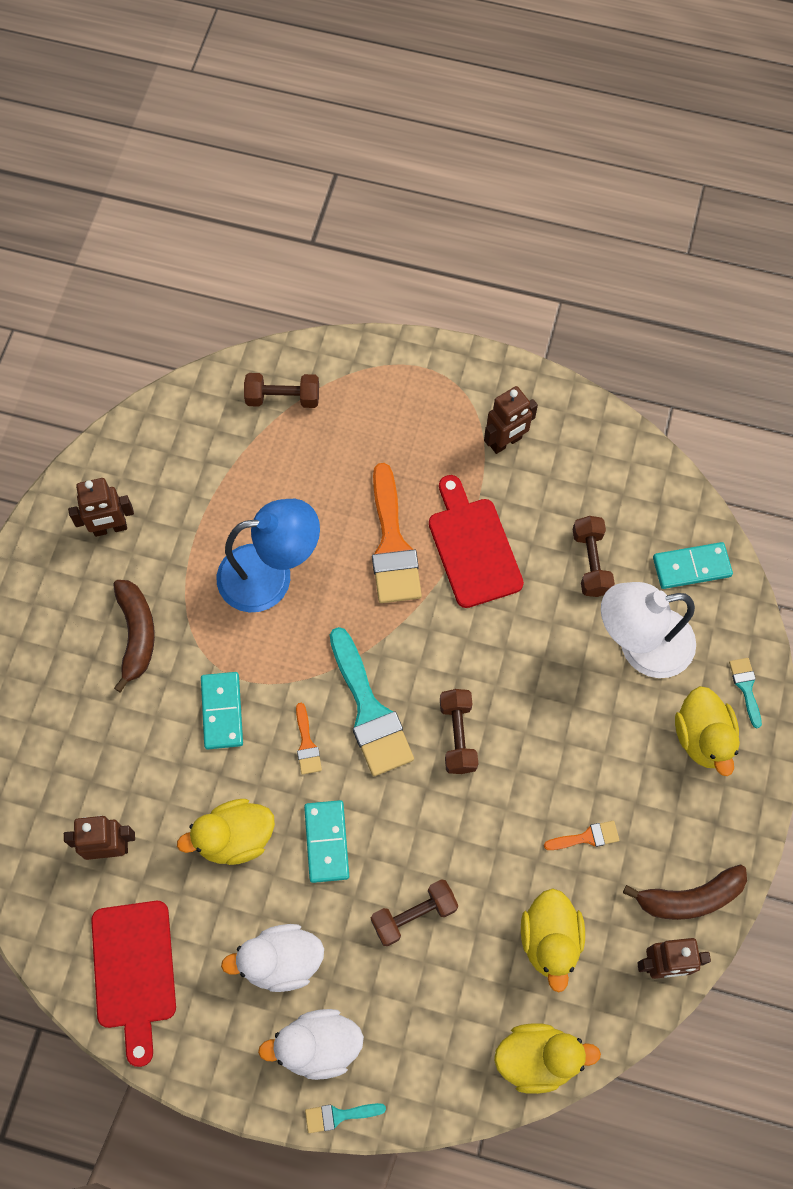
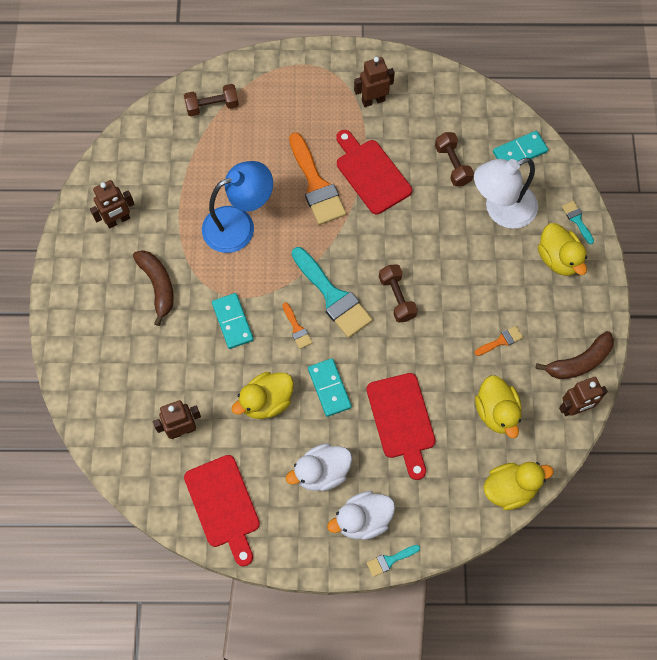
camera: 15 degrees left, 0 degrees up
brown dumbbell [371,879,458,946] -> red cutting board [367,373,436,480]
brown robot [484,386,538,454] -> brown robot turned 150 degrees counterclockwise [354,57,395,107]

